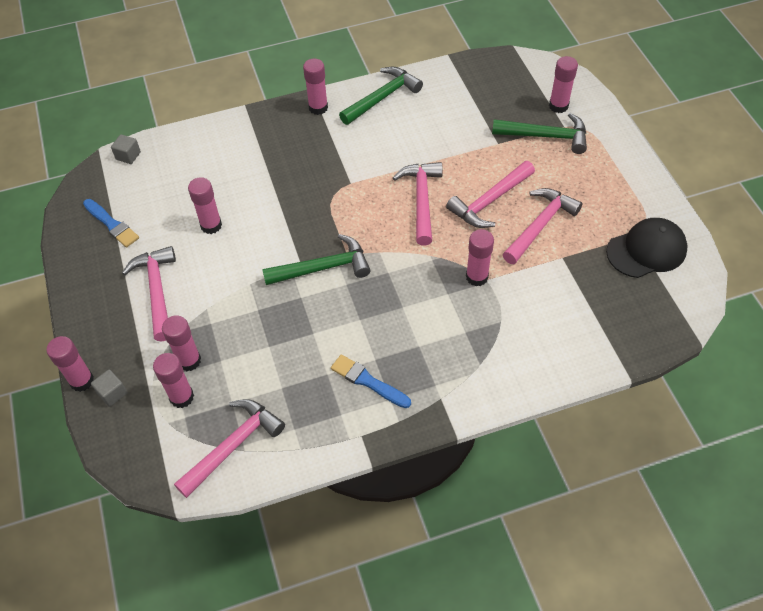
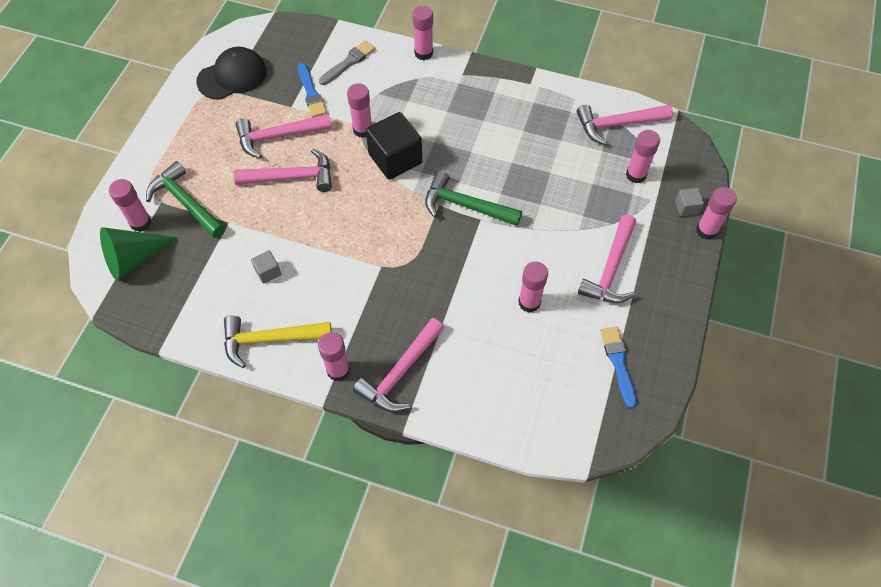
camera: 145 degrees left, 5 degrees up
grey cube [111,135,141,164] -> grey cube moved to [251,251,281,284]
pink glue stick [162,315,201,371] -> pink glue stick moved to [413,6,433,60]
blue brush [331,354,411,408] -> blue brush moved to [298,63,327,117]
green hammer [339,67,423,125] -> yellow hammer [224,315,332,368]
pink hammer [393,162,443,245] -> pink hammer moved to [353,318,444,412]
black cap [606,218,688,278] -> black cap turned 135 degrees clockwise [197,47,267,100]
none -> green cone [100,227,178,280]
none -> grey brush [319,40,376,85]
none -> black cube [366,112,422,180]

